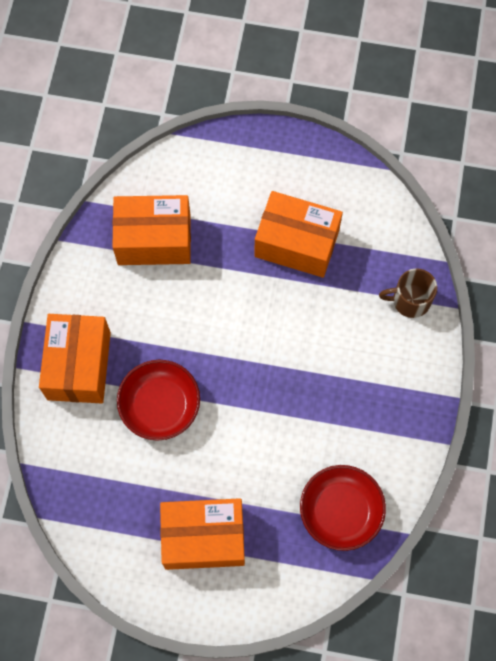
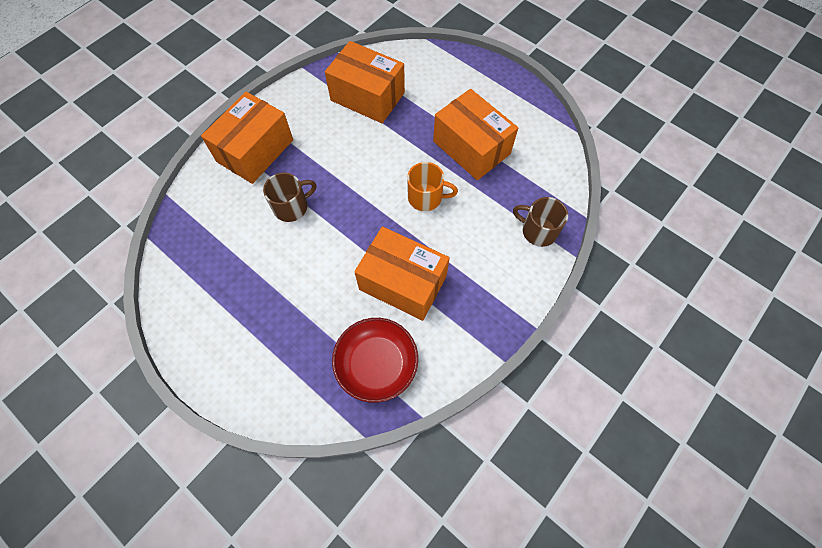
camera: 30 degrees right, 5 degrees down
red bowl [117,360,200,441] -> brown mug [263,173,316,222]
orange box [160,498,245,570] -> orange box moved to [354,226,450,321]
none -> orange mug [407,162,458,211]

